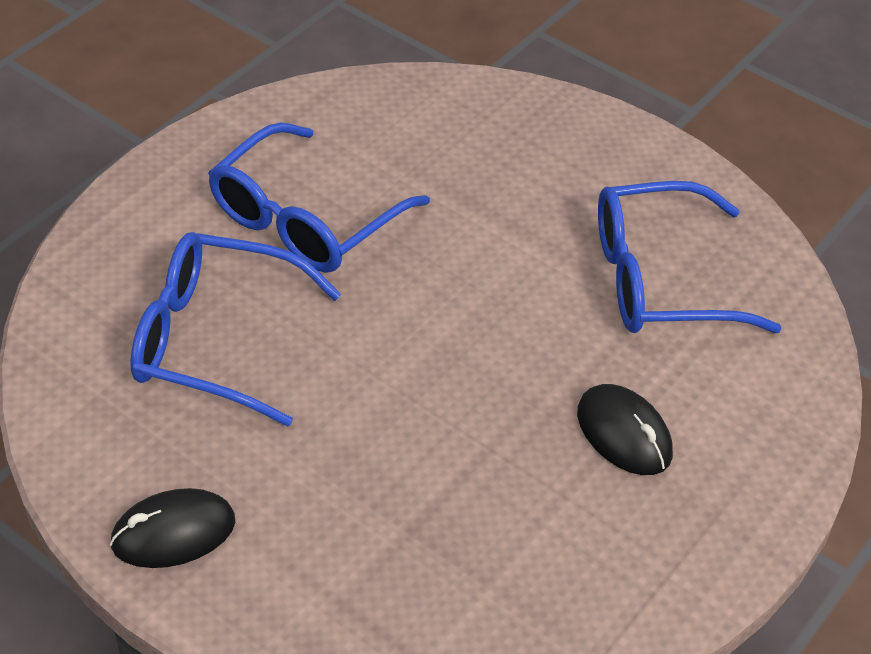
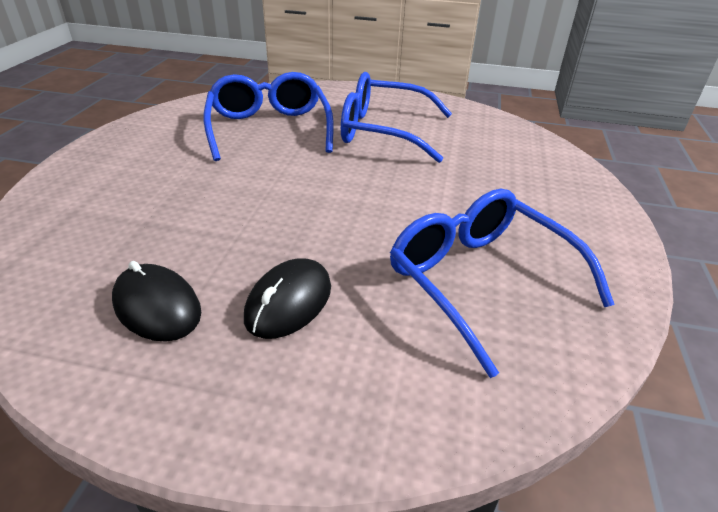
camera: 65 degrees right, 10 degrees down
black mouse [110,488,235,568] -> black mouse moved to [112,261,201,342]

